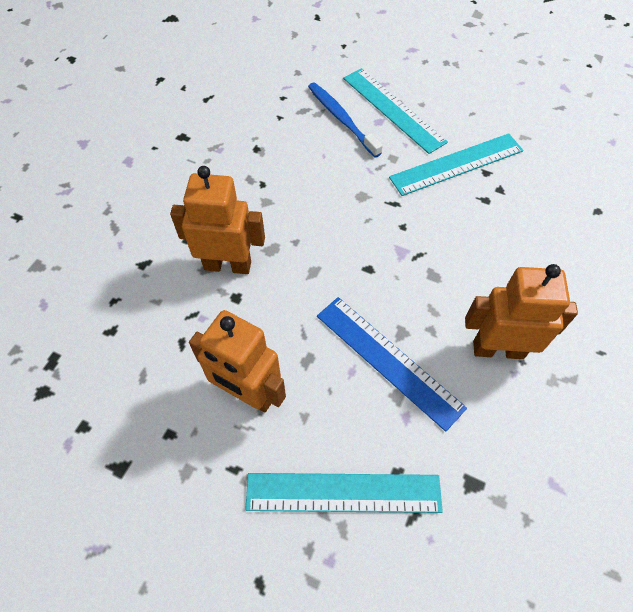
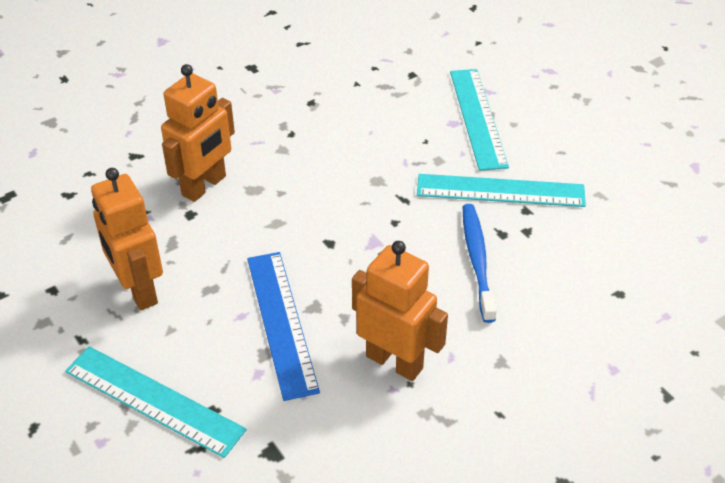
camera: 30 degrees right, 15 degrees down
orange robot [170,166,265,274] -> orange robot turned 90 degrees clockwise [161,64,235,202]
blue toothbrush [308,82,383,158] -> blue toothbrush moved to [463,204,496,323]

